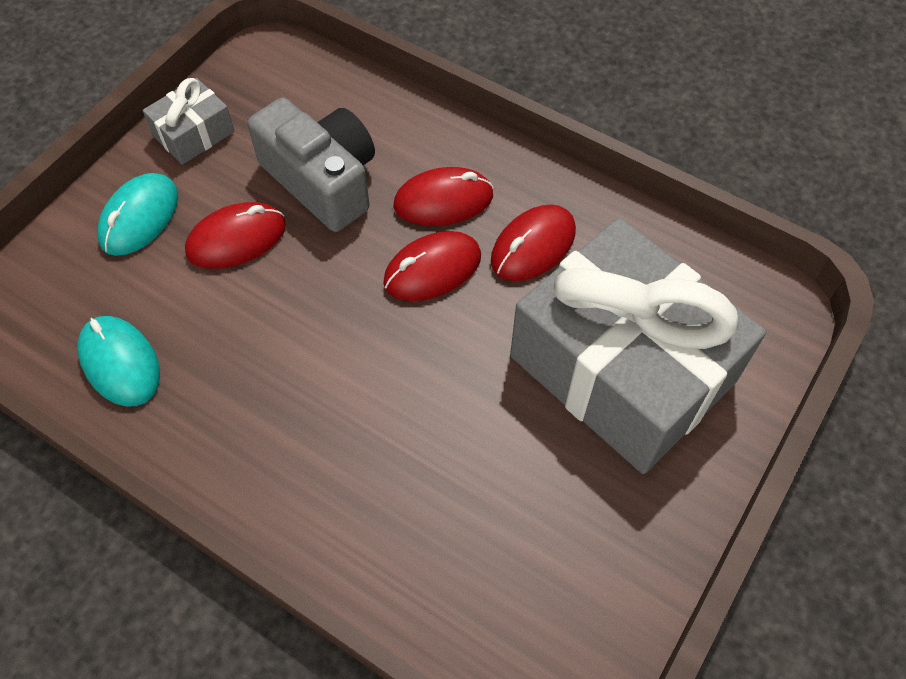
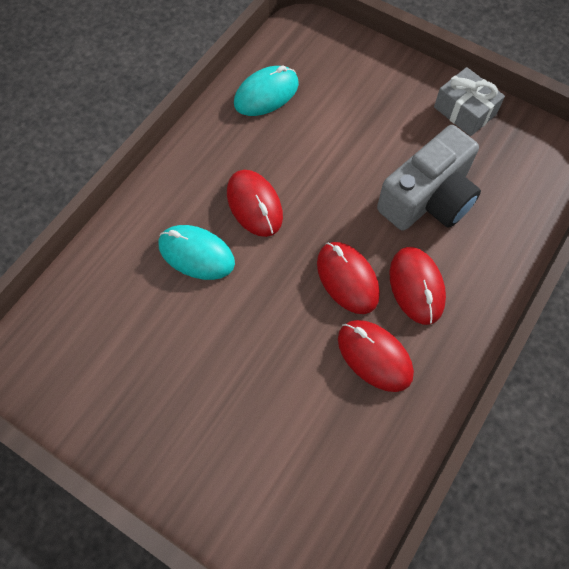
camera: 90 degrees right, 5 degrees up
turquoise mouse [97,173,178,256] -> turquoise mouse moved to [158,225,235,280]
red mouse [185,202,286,269] -> red mouse moved to [227,170,283,237]
grey gift [510,218,766,474] -> none

